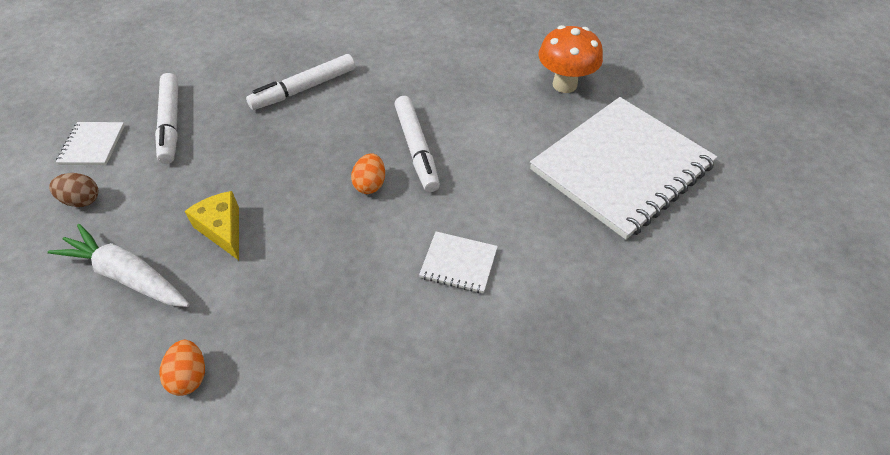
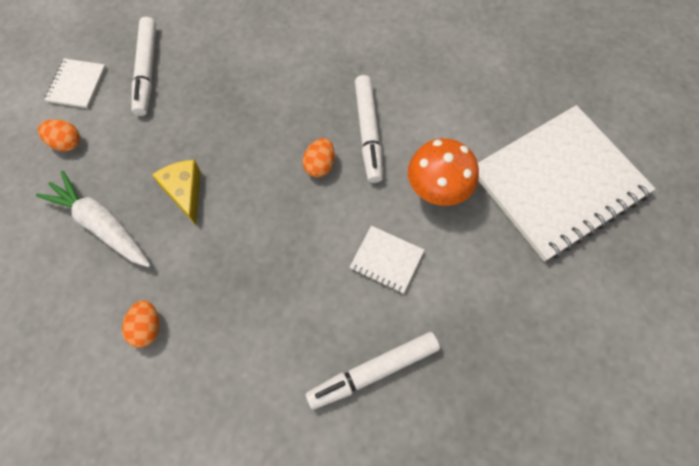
camera: 10 degrees right, 15 degrees up
brown egg [49,173,99,207] -> orange egg [38,119,80,151]
white marker [246,54,355,110] -> white marker moved to [306,332,440,410]
orange mushroom [539,25,603,93] -> orange mushroom moved to [408,138,479,206]

